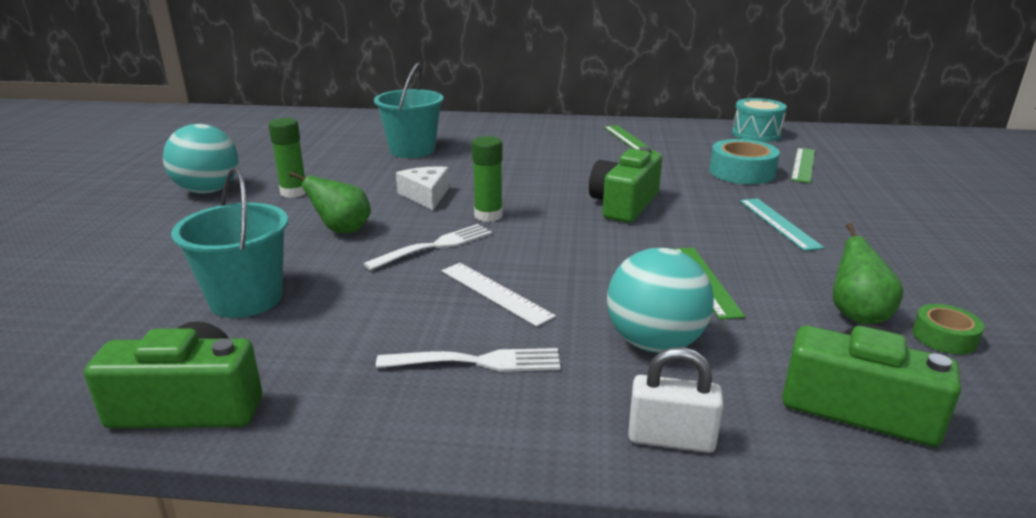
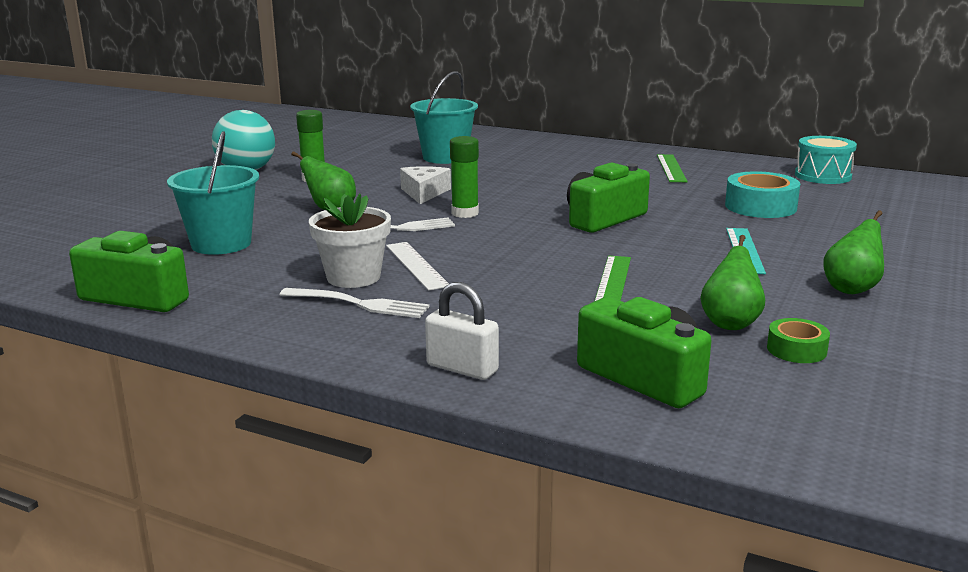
camera: 20 degrees right, 5 degrees down
turquoise ball [607,248,714,353] -> none
green ruler [791,148,815,183] -> none
none -> white flower pot [309,193,391,288]
none -> green pear [823,210,884,294]

